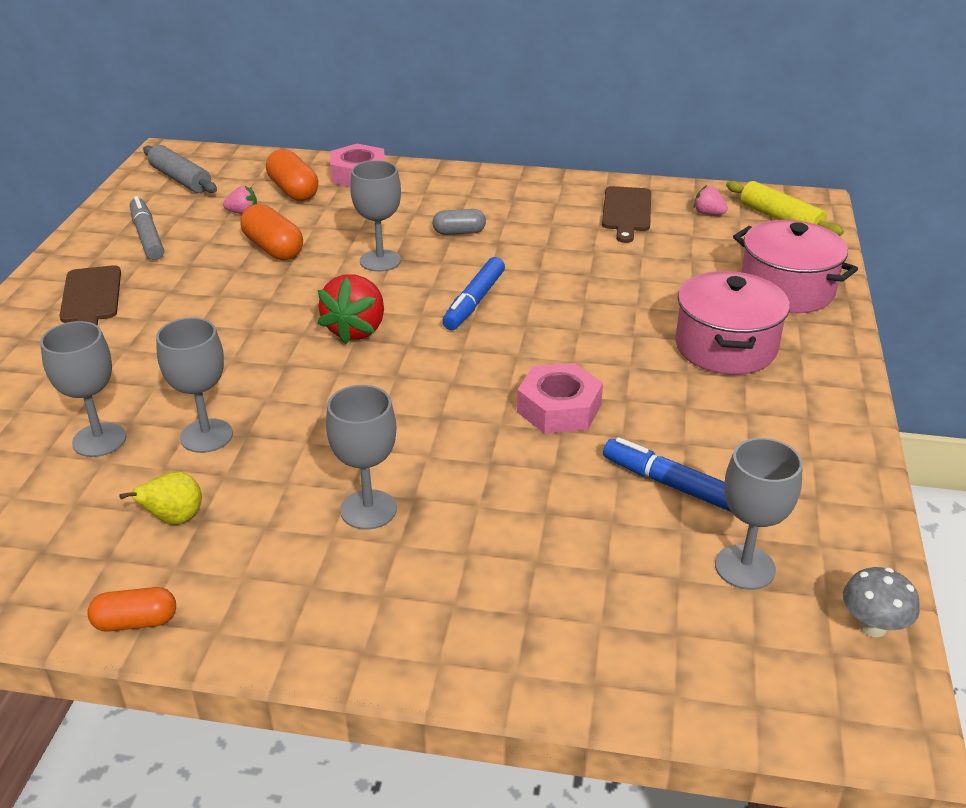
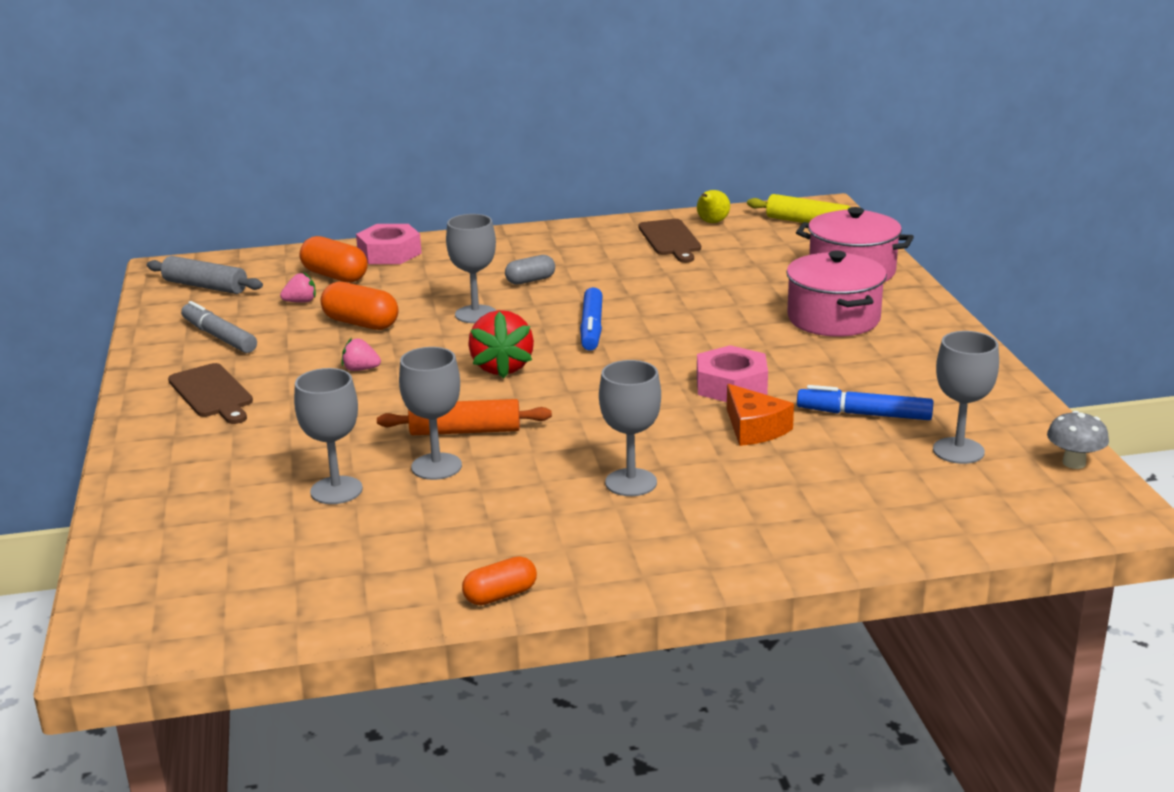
camera: 20 degrees left, 10 degrees down
yellow pear [119,471,202,524] -> yellow pear moved to [697,190,730,223]
pink strawberry [693,185,728,215] -> pink strawberry moved to [342,338,381,371]
none -> orange rolling pin [377,399,552,435]
none -> orange cheese [727,384,794,446]

